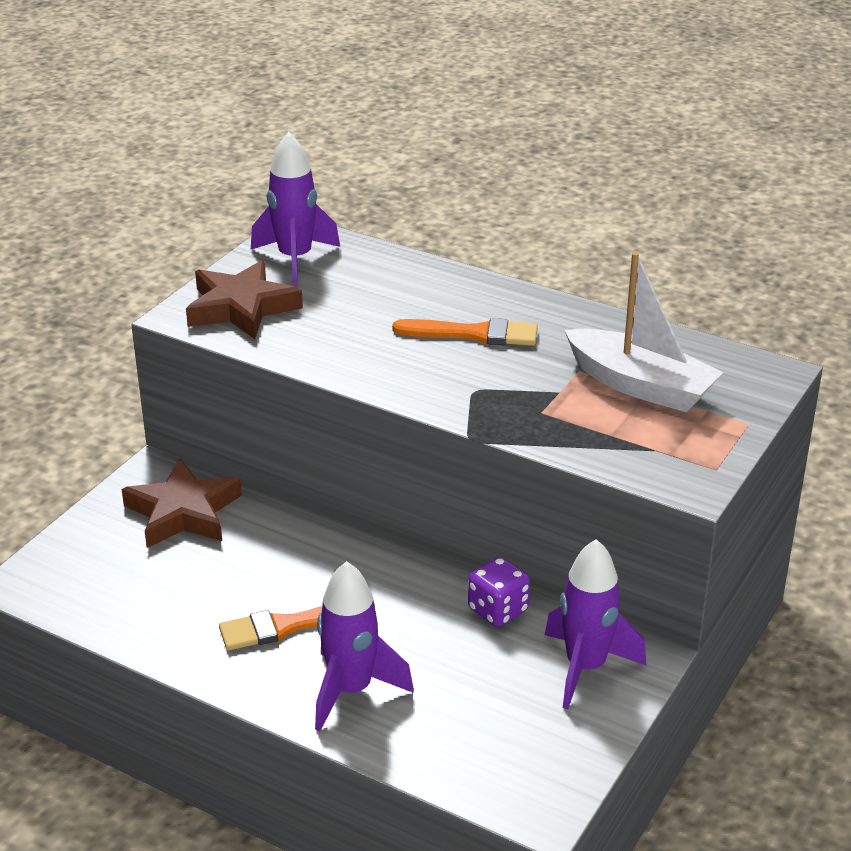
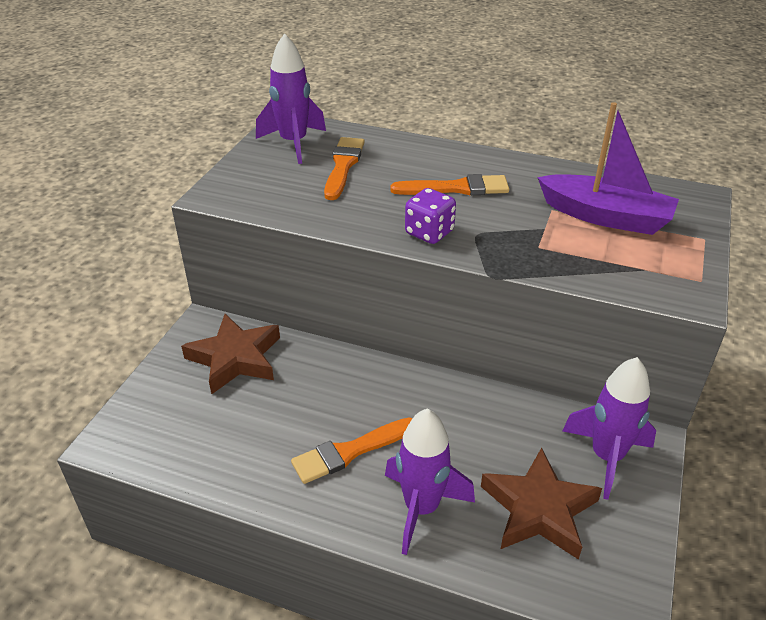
camera: 10 degrees left, 5 degrees up
brown star [186,260,303,339] -> brown star moved to [481,448,602,560]
purple dice [468,557,530,627] -> purple dice moved to [405,188,456,244]
white boat [565,252,723,412] -> purple boat [537,102,679,235]
none -> orange brush [324,137,365,200]

